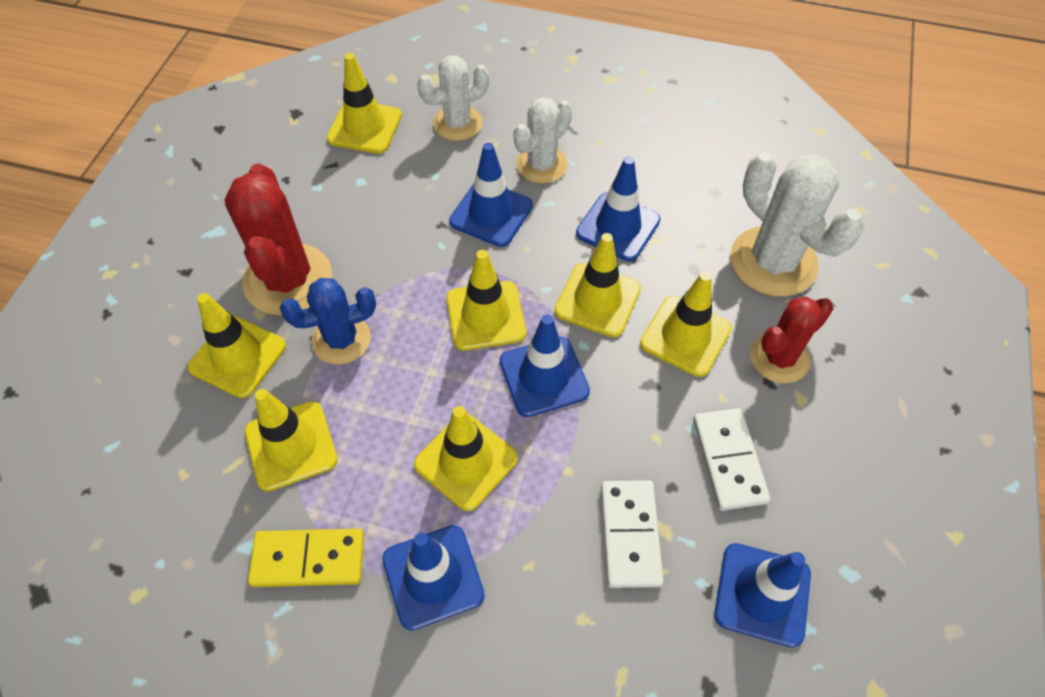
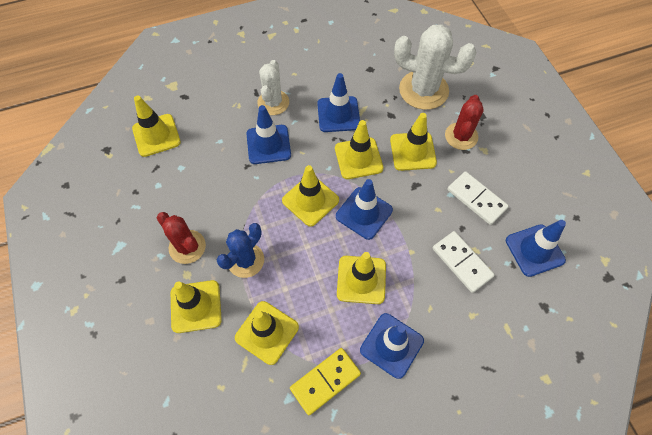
camera: 35 degrees left, 5 degrees up
red cactus [224,164,332,316] -> red cactus [157,212,206,264], size x0.64
white cactus [417,55,489,141] -> none

